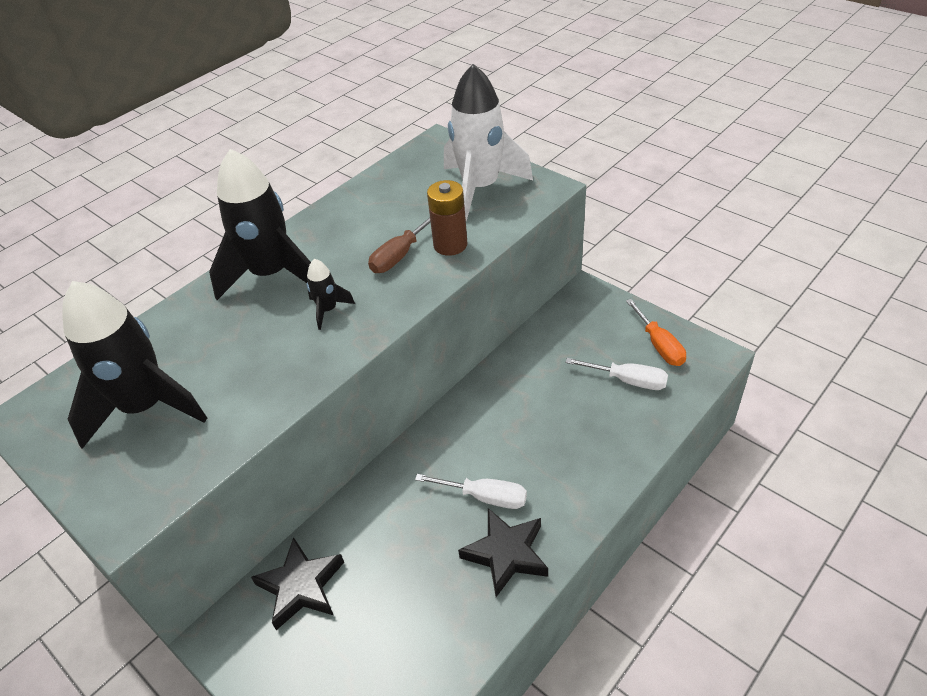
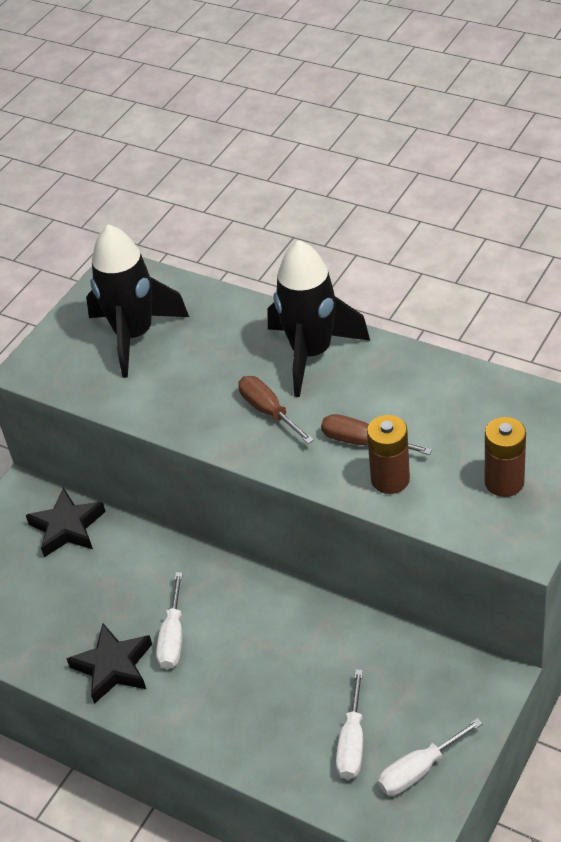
camera: 80 degrees right, 0 degrees up
black rocket [306,259,355,330] -> brown screwdriver [238,376,314,444]
white rocket [444,64,533,221] -> brown battery [485,417,526,497]
orange screwdriver [626,299,686,366] -> white screwdriver [378,718,483,795]

